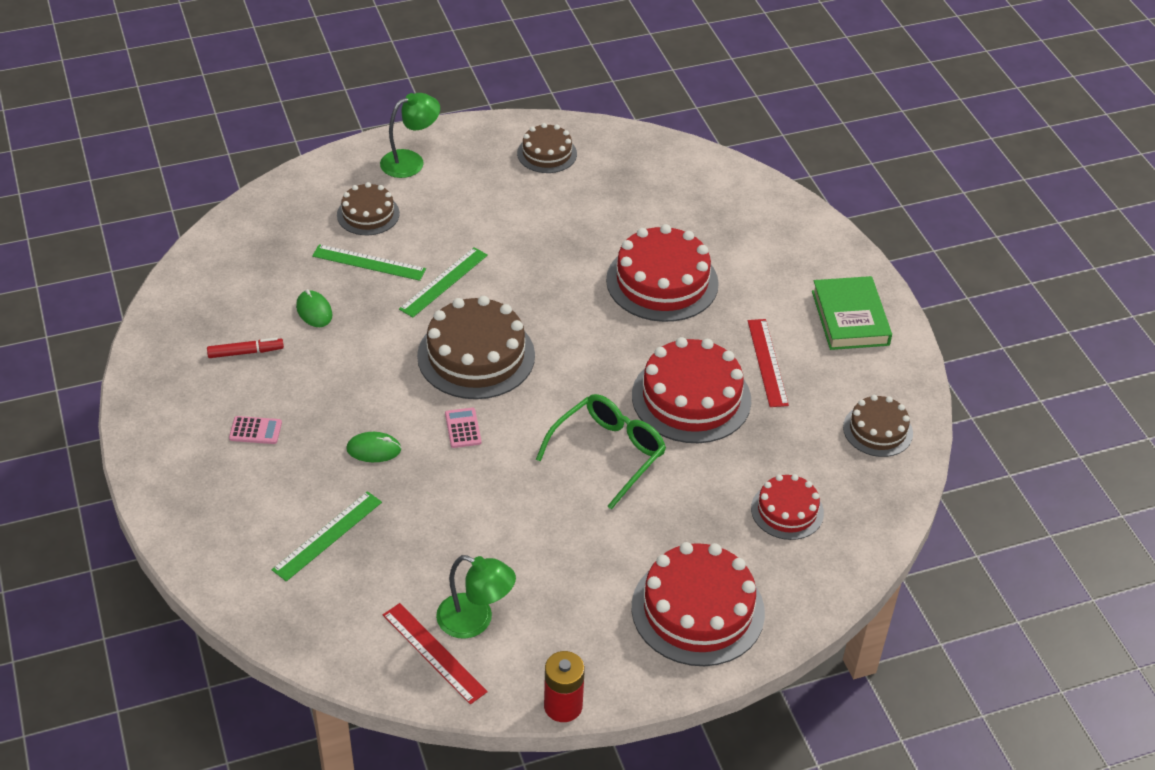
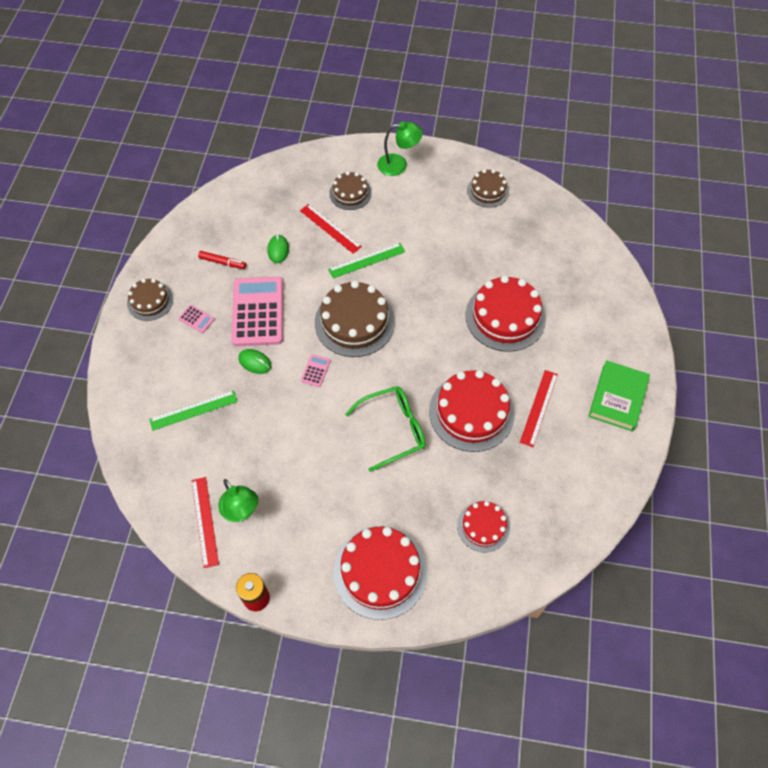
camera: 30 degrees right, 15 degrees up
green ruler [312,244,426,281] -> red ruler [300,204,362,254]
brown cake [843,395,913,457] -> brown cake moved to [127,279,173,321]
none -> pink calculator [231,277,283,346]

